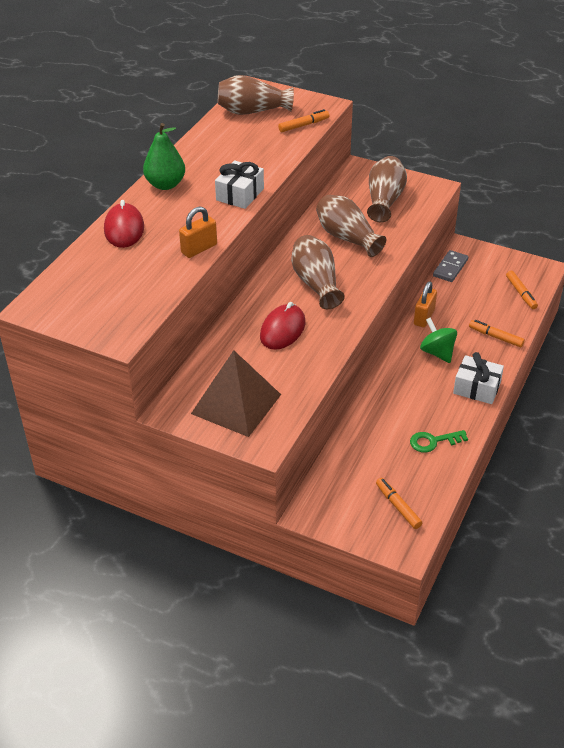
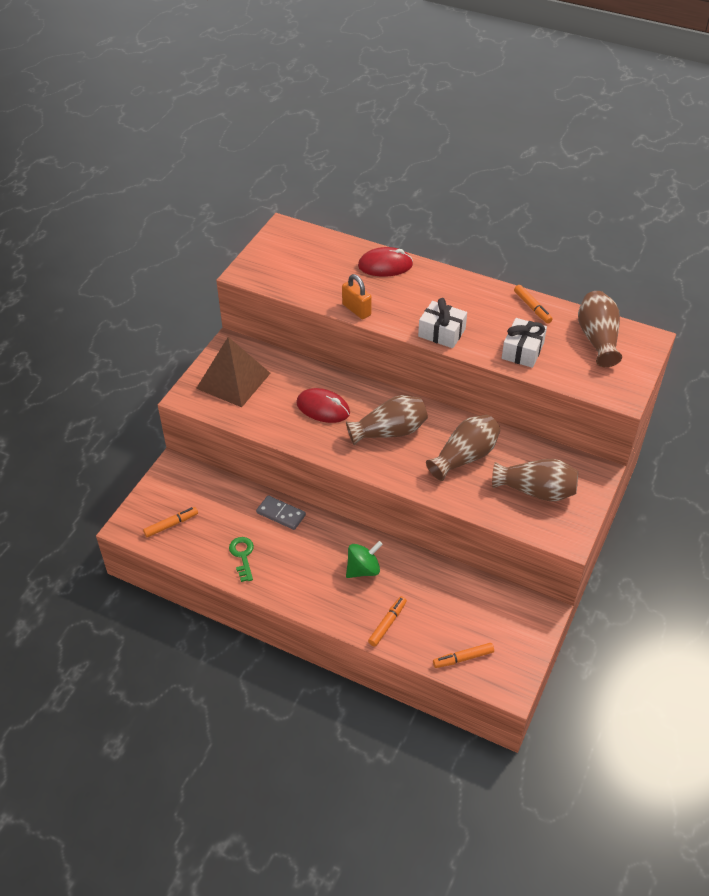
camera: 90 degrees right, 5 degrees up
green pear [143,123,185,190] -> none
orange marker [278,109,330,132] -> orange marker moved to [514,285,553,323]
orange padlock [414,281,437,327] -> none
grey domino [433,250,468,282] -> grey domino moved to [256,495,306,530]
white gift [453,352,504,404] -> white gift moved to [502,318,547,368]

